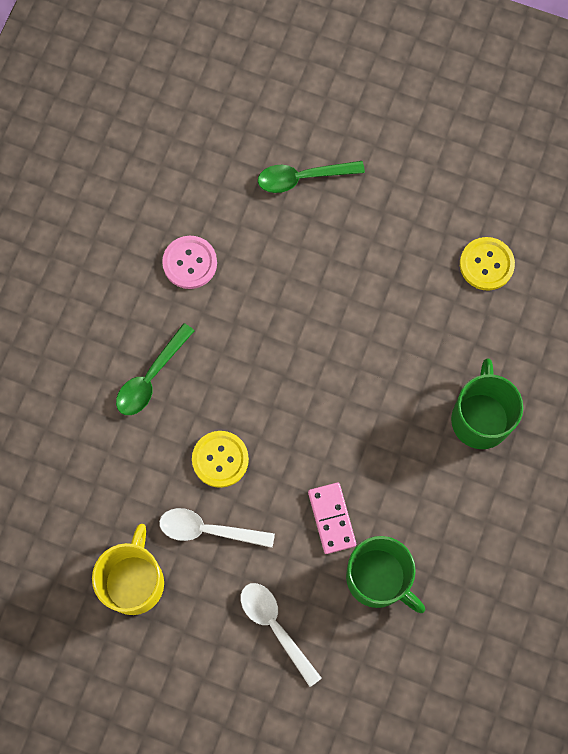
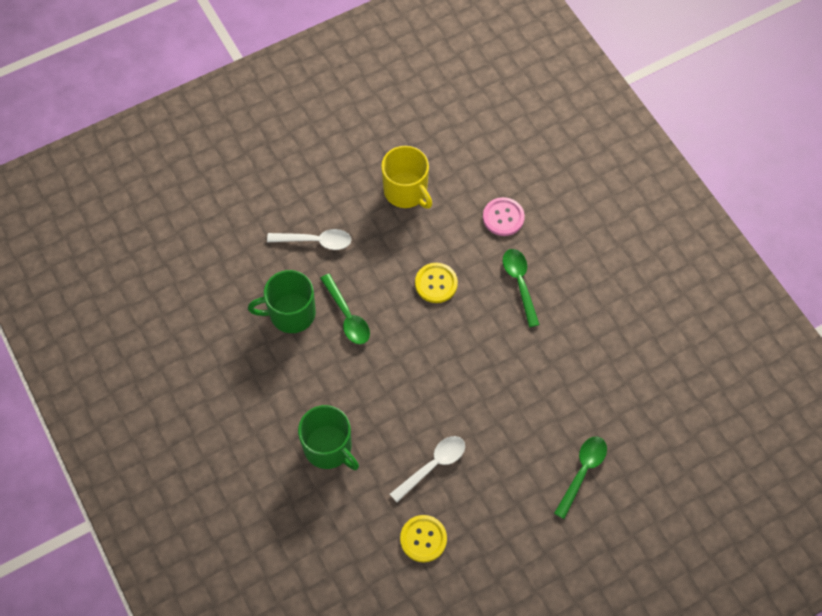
camera: 130 degrees right, 10 degrees down
white spoon [159,508,275,548] -> white spoon moved to [390,436,465,502]
pink button [162,236,217,289] -> pink button moved to [483,197,525,236]
pink domino [308,483,356,554] -> green spoon [320,274,370,345]

